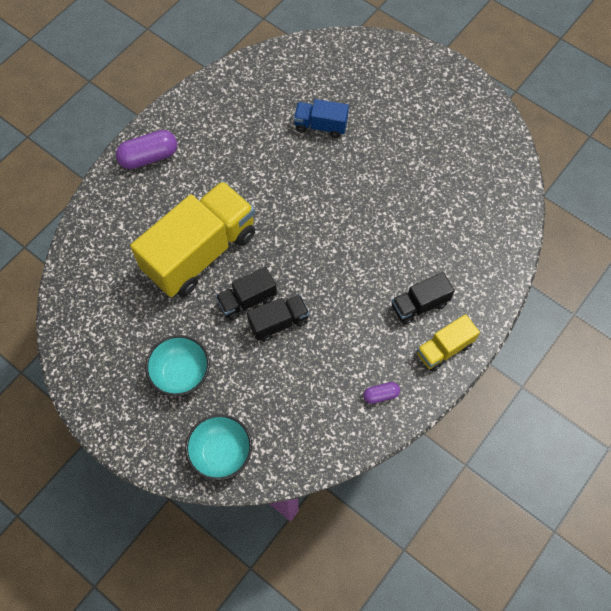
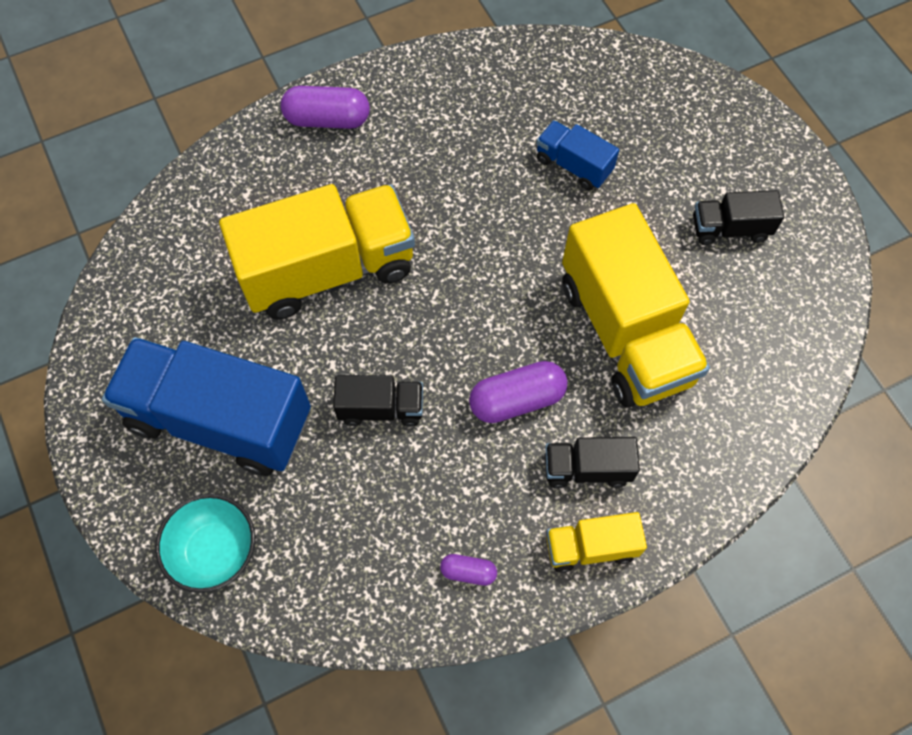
camera: 25 degrees right, 0 degrees up
turquoise bowl [145,335,210,396] -> blue truck [102,337,311,476]
black truck [216,267,277,321] -> black truck moved to [693,190,784,245]
none -> purple capsule [469,361,568,423]
none -> yellow truck [562,203,710,408]

